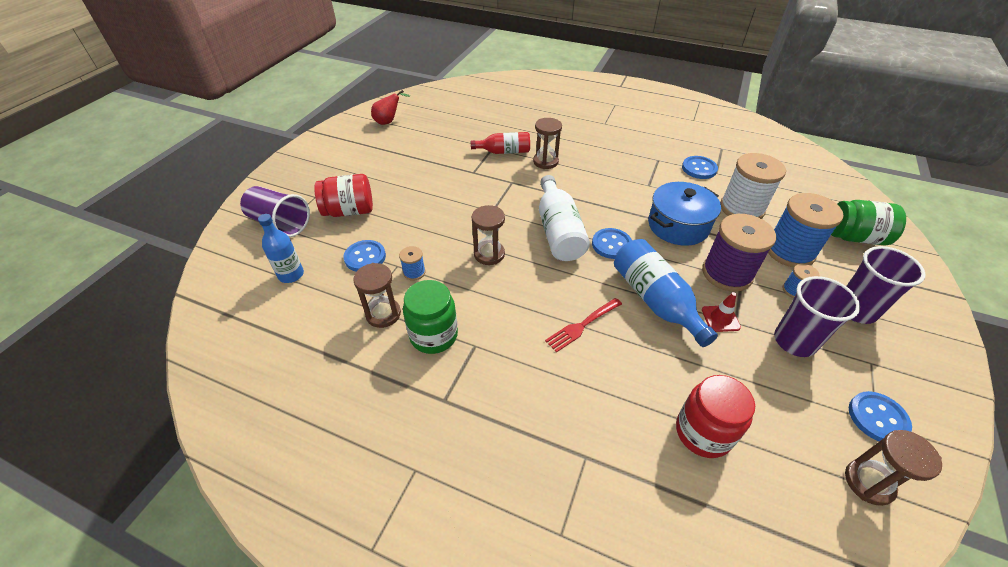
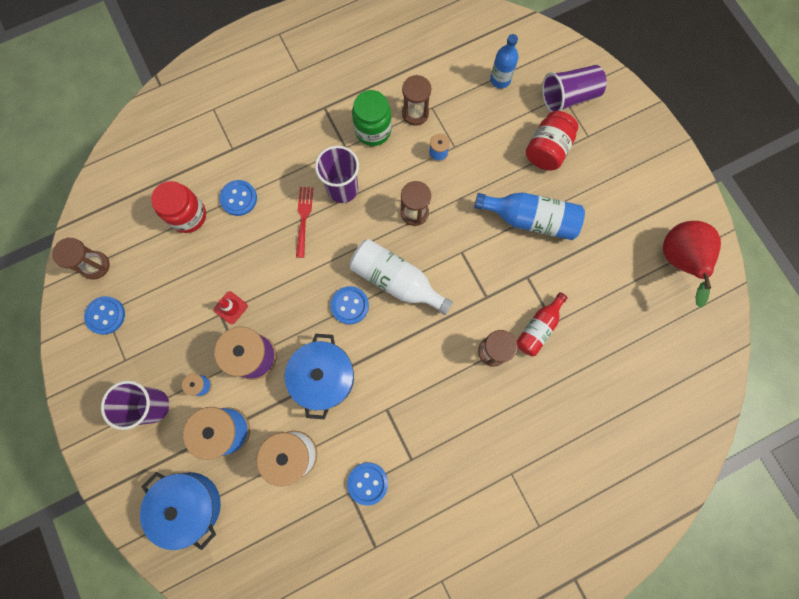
camera: 130 degrees right, 30 degrees up
blue button [343,240,386,272] -> blue button moved to [219,180,257,216]
red pear [371,90,410,125] -> red pear [663,221,721,308], size x1.72
blue bottle [614,239,718,347] -> blue bottle moved to [474,192,585,240]
purple cup [774,276,860,357] -> purple cup moved to [315,146,359,203]
green jar [831,200,906,246] -> blue pot [140,472,221,550]

